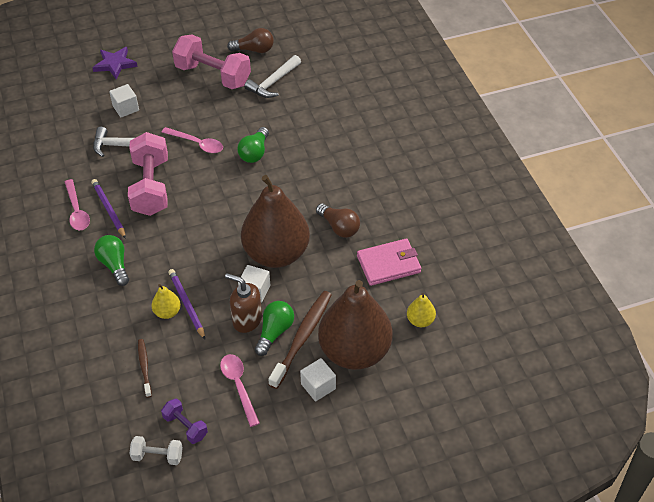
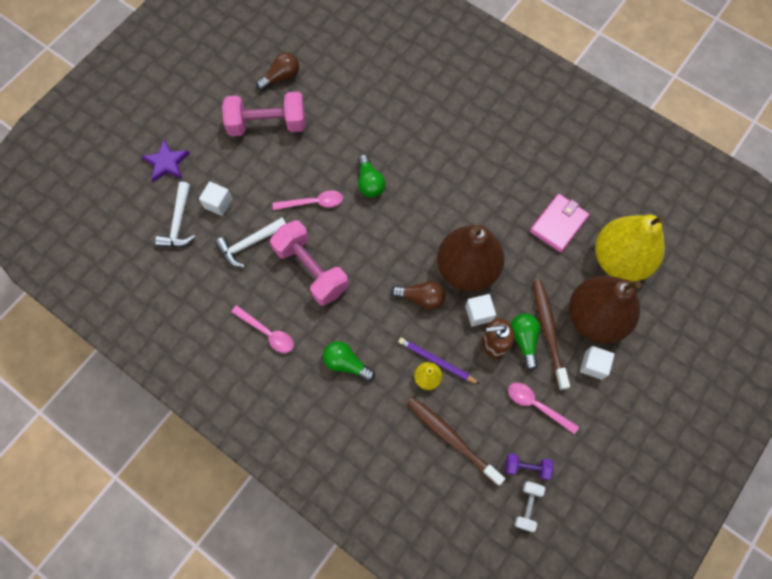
camera: 35 degrees left, 20 degrees up
purple pencil [91,179,126,239] -> none
white dumbbell [129,436,183,465] -> white dumbbell turned 45 degrees counterclockwise [514,481,545,532]
brown toothbrush [138,339,152,398] -> brown toothbrush [407,397,505,486], size x1.83
white hammer [244,55,301,98] -> white hammer moved to [155,182,196,247]
brown light bulb [316,204,360,238] -> brown light bulb moved to [391,281,445,310]
yellow pear [407,293,436,327] -> yellow pear [595,215,666,281], size x2.47

